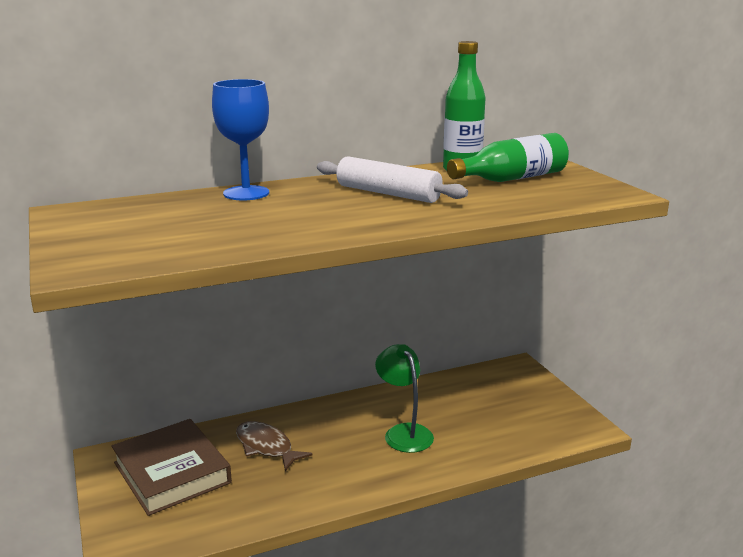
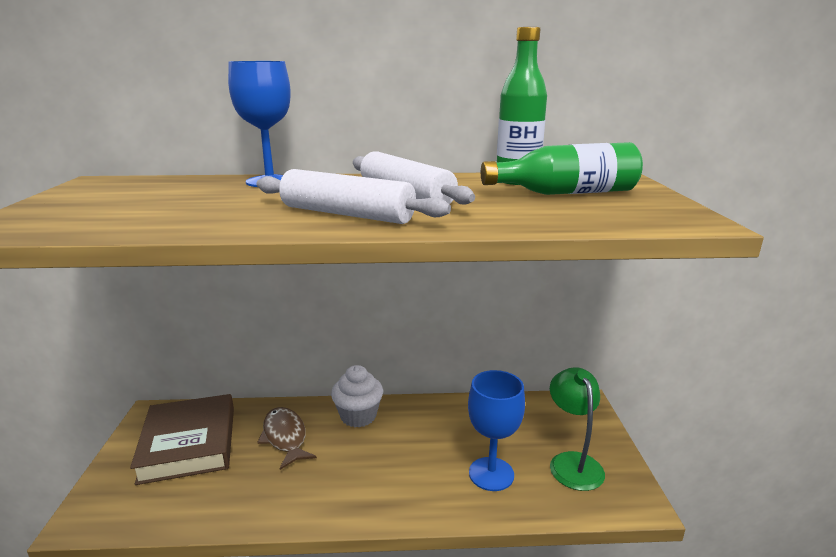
camera: 20 degrees right, 0 degrees up
green lamp [375,344,434,453] -> green lamp moved to [550,367,605,491]
none -> white rolling pin [256,169,451,224]
none -> white cupcake [331,365,383,428]
none -> blue goblet [468,370,525,491]

